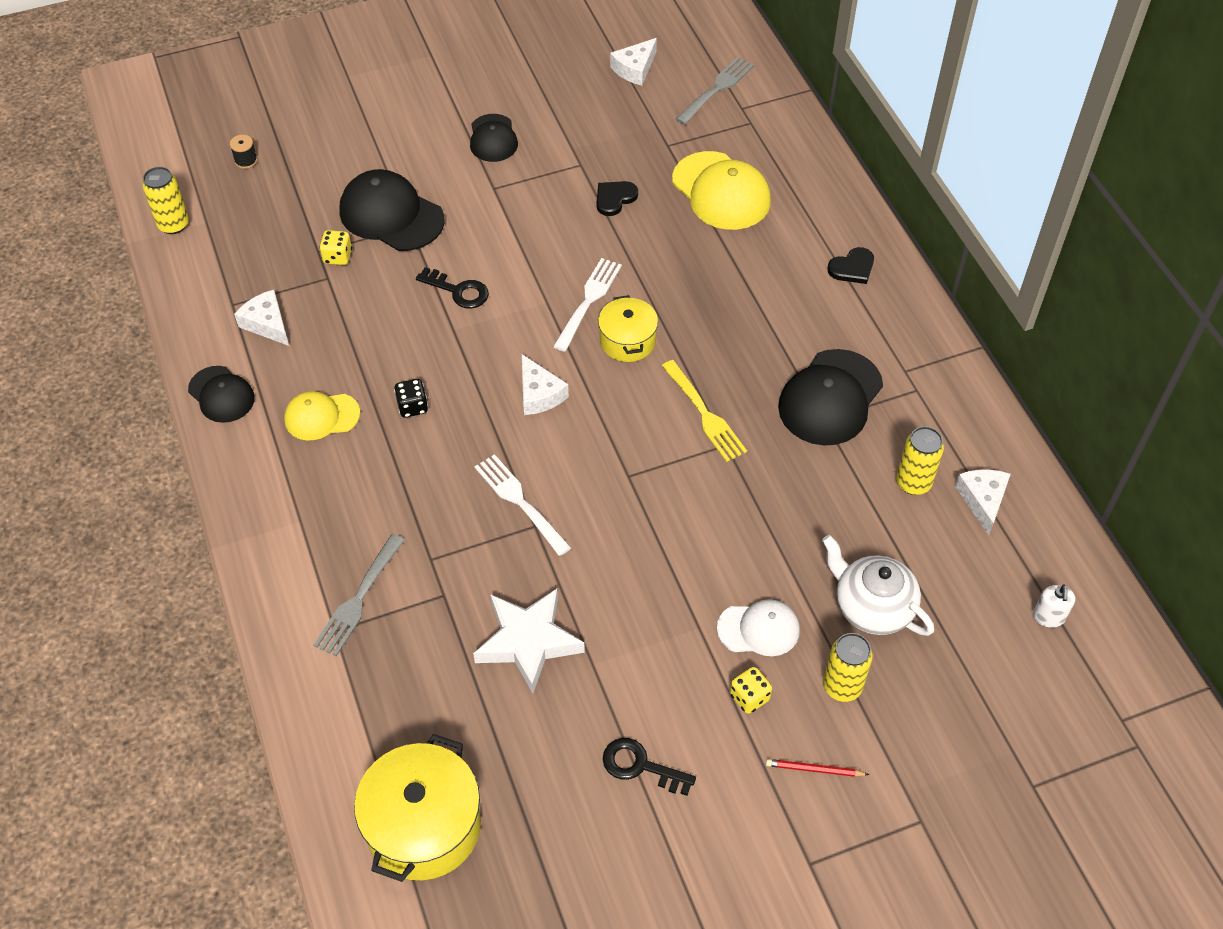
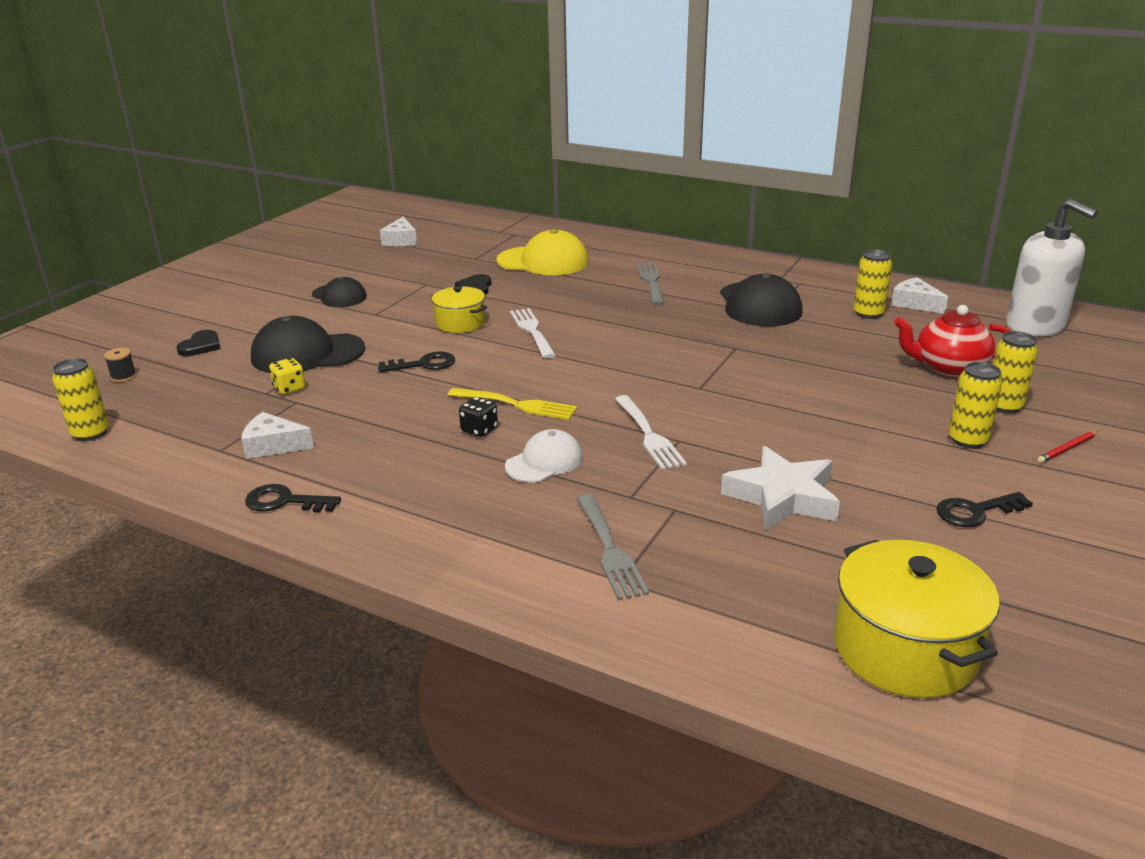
camera: 40 degrees left, 25 degrees down
black cap [188,366,255,423] -> black key [245,484,341,512]
yellow cap [284,391,360,440] -> none
white fork [475,454,571,556] -> white fork turned 120 degrees counterclockwise [615,395,687,470]
white cheese [522,354,569,415] -> none
yellow pot [598,295,658,362] -> yellow pot moved to [431,286,487,333]
yellow fork [662,360,747,462] -> yellow fork moved to [448,388,577,420]
grey fork [676,57,754,125] -> grey fork moved to [637,263,665,305]
white cap [717,599,800,656] -> white cap moved to [505,429,583,483]
yellow dice [730,667,772,714] -> yellow can [949,362,1002,449]
white teapot [822,535,934,636] -> red teapot [894,305,1011,377]
black heart [827,247,874,284] -> black heart moved to [177,330,221,356]
white soap dispenser [1033,584,1075,628] -> white soap dispenser [1006,199,1098,336], size x2.45

